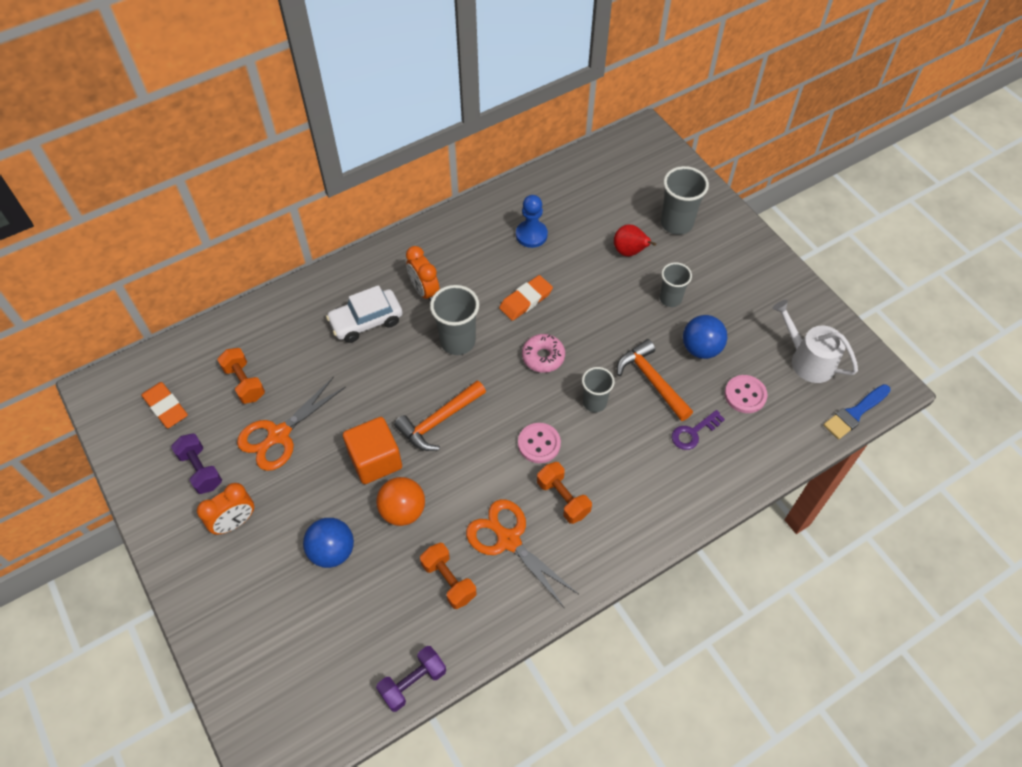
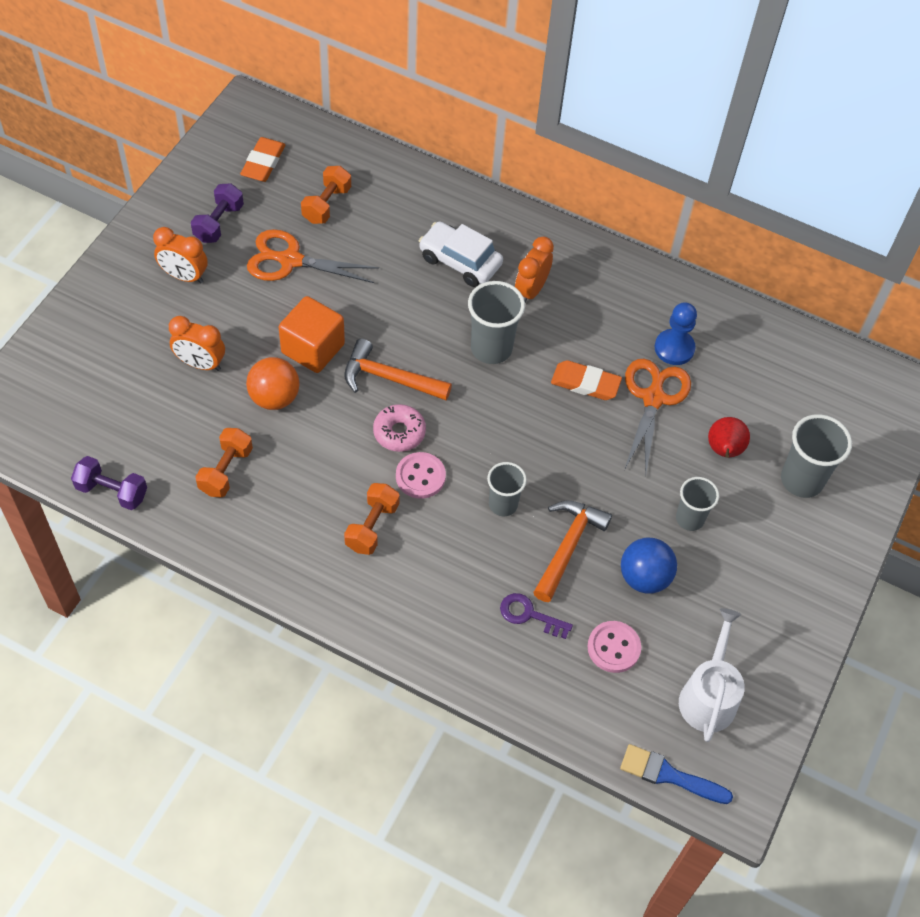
camera: 55 degrees right, 0 degrees up
blue ball [303,518,354,568] -> orange clock [169,316,225,371]
orange scissors [466,499,578,607] -> orange scissors moved to [624,359,691,475]
pink donut [522,334,565,373] -> pink donut moved to [373,404,426,452]

